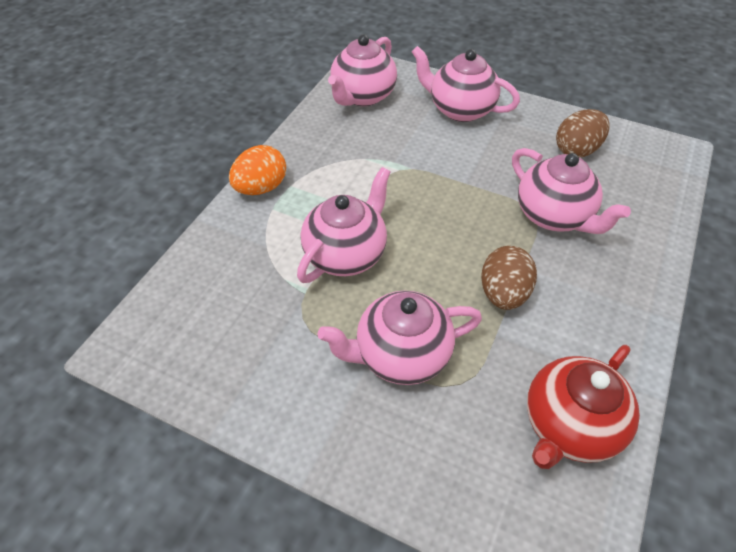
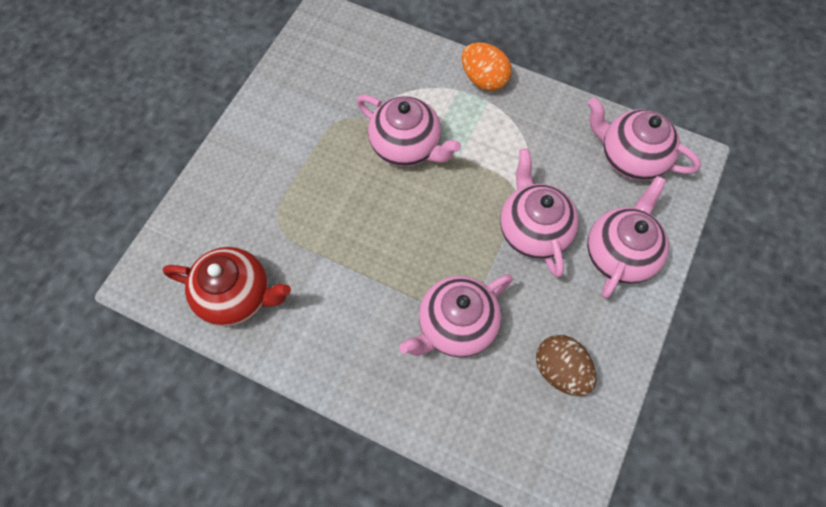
camera: 90 degrees right, 15 degrees up
pink teapot [318,291,482,385] -> pink teapot moved to [500,148,579,277]
brown egg [481,246,537,310] -> none
red teapot [527,345,640,469] -> red teapot turned 150 degrees clockwise [163,247,291,326]

